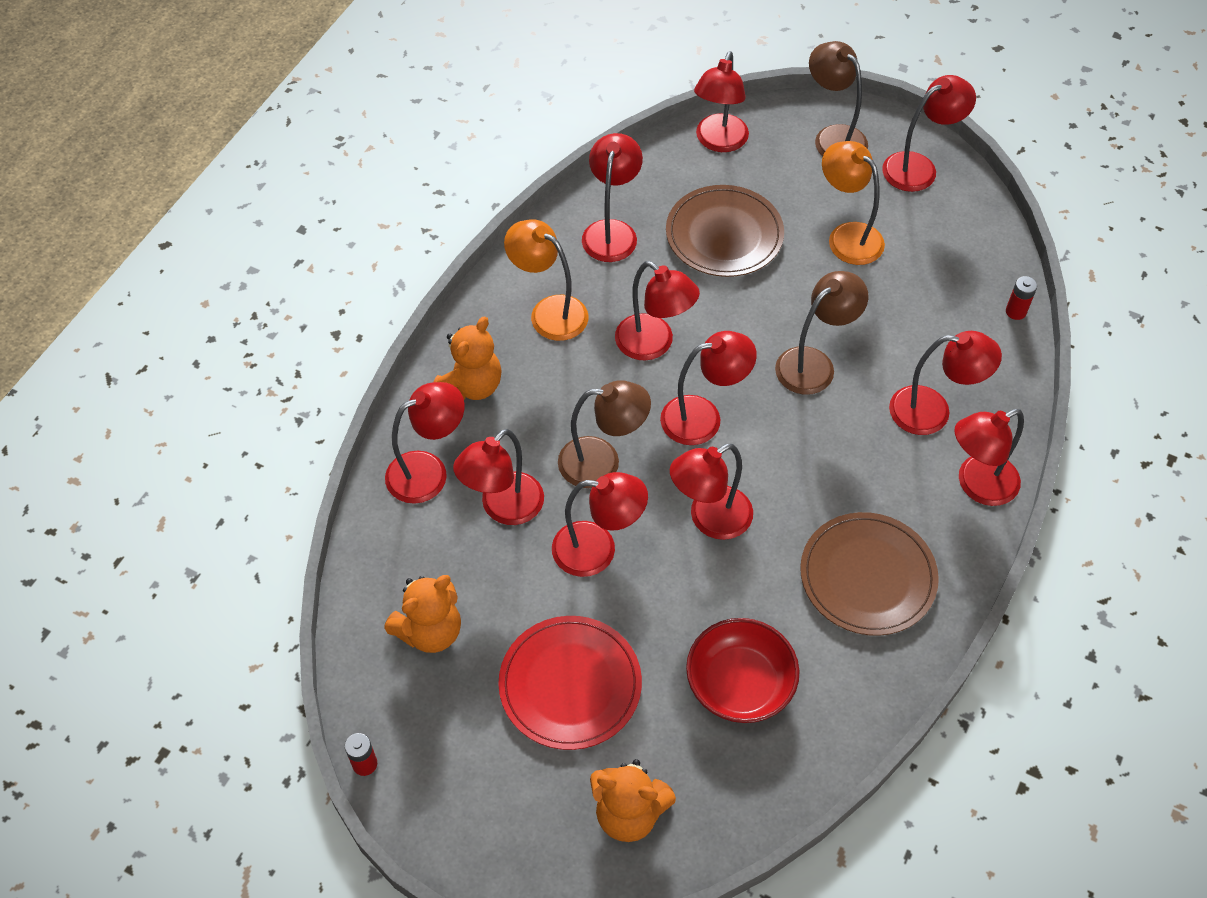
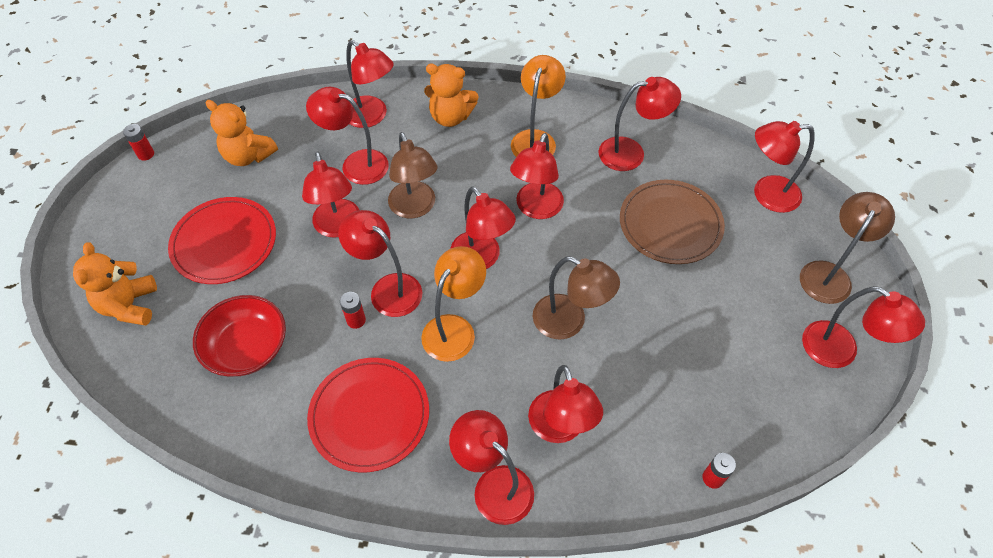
camera: 70 degrees right, 0 degrees up
brown plate [800,512,939,636] -> red plate [307,358,429,472]
orange lamp [822,141,885,265] -> orange lamp moved to [421,246,486,362]
none -> red battery [340,292,366,329]

